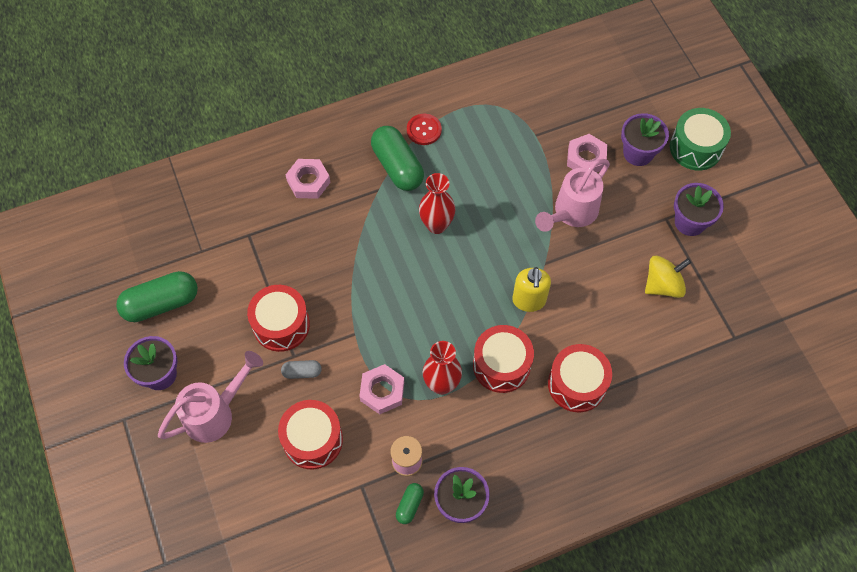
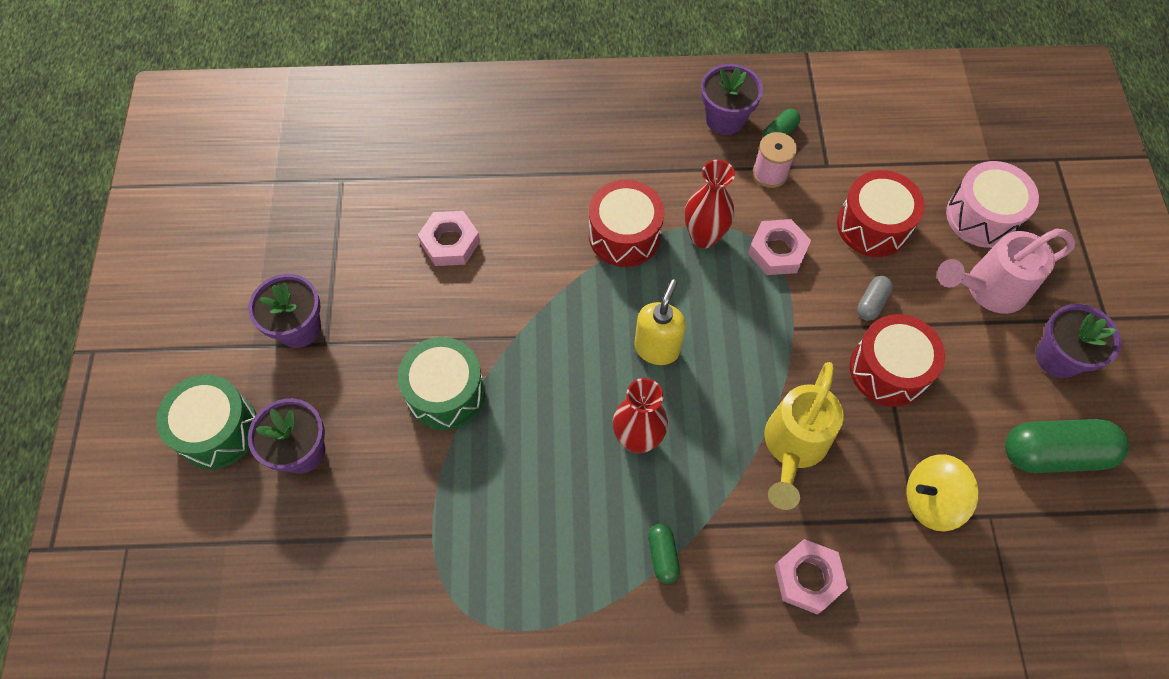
camera: 160 degrees left, 0 degrees up
grey capsule [281,360,322,379] -> grey capsule turned 75 degrees counterclockwise [857,276,893,321]
green capsule [371,126,424,191] -> green capsule [648,524,680,584], size x0.49
red button [407,114,442,145] -> none
yellow soap dispenser [512,267,551,312] -> yellow soap dispenser moved to [635,279,686,365]
pink watering can [535,159,610,232] -> green drum [398,337,485,430]
red drum [548,344,612,412] -> none
pink nut [567,134,607,173] -> pink nut moved to [418,211,480,266]
yellow spinning top [645,256,691,298] -> yellow spinning top moved to [906,454,979,531]
none -> yellow watering can [765,362,844,510]
none -> pink drum [946,161,1039,248]

